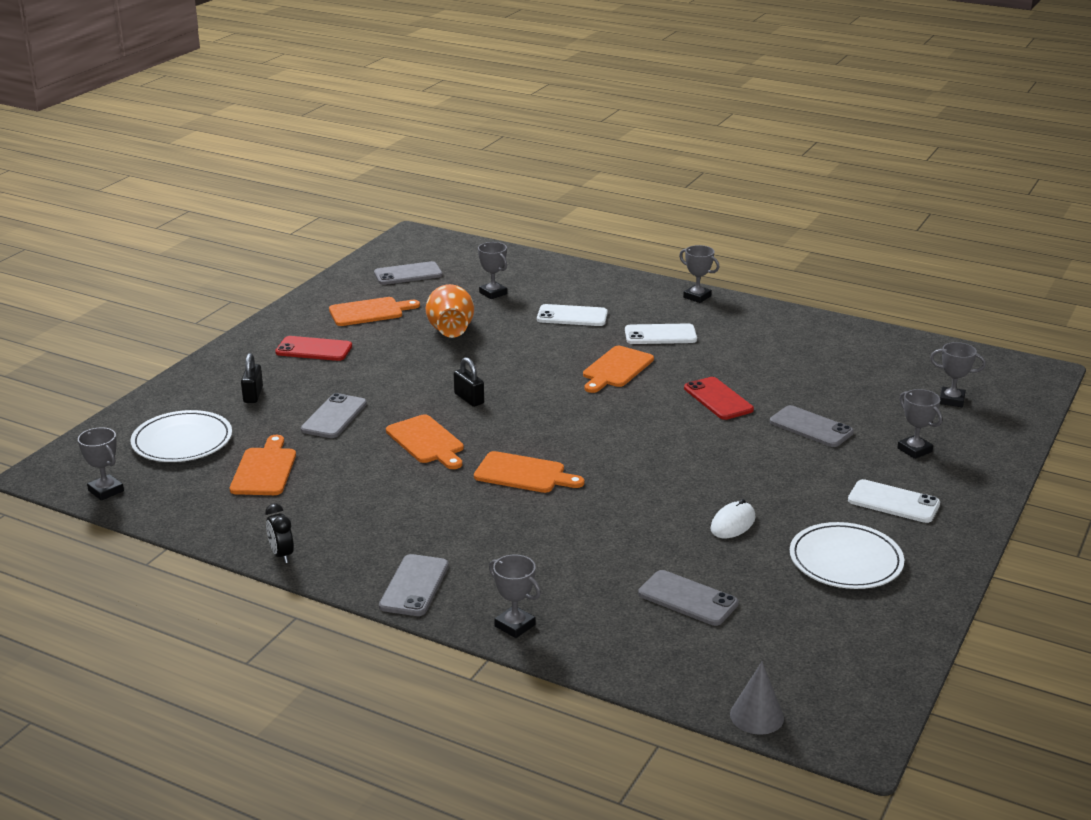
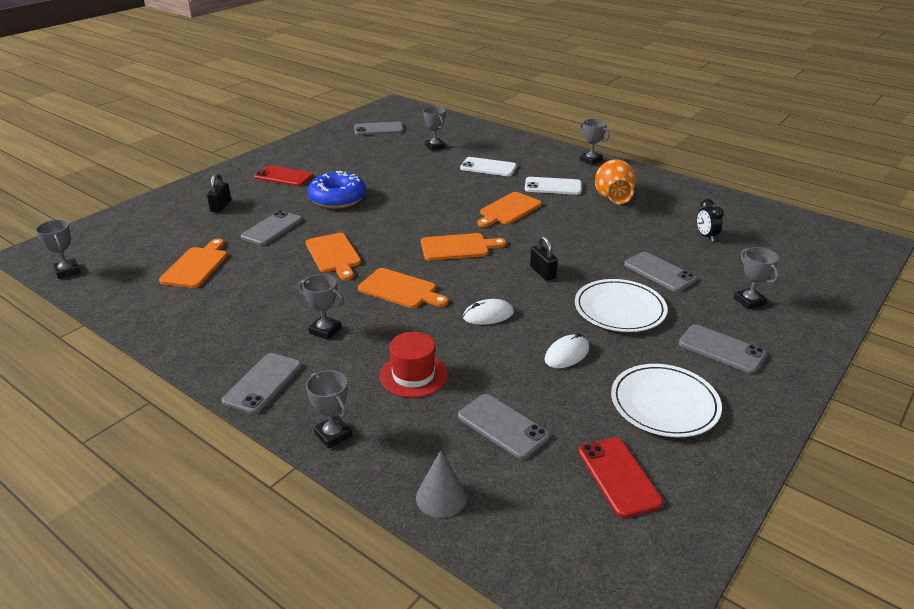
camera: 10 degrees right, 5 degrees up
white plate [130,410,232,462] -> white plate moved to [575,279,668,332]
black clock [265,503,294,563] -> black clock moved to [697,199,724,242]
orange cutting board [329,297,420,326] -> orange cutting board moved to [421,233,506,261]
orange vase [426,284,474,338] -> orange vase moved to [595,159,636,204]
black padlock [454,357,484,407] -> black padlock moved to [530,236,558,281]
red phone [684,377,754,420] -> red phone moved to [579,437,663,518]
grey cone [730,662,784,735] -> grey cone moved to [416,450,467,518]
white phone [848,479,940,523] -> grey phone [679,325,767,373]
grey trophy [930,342,986,407] -> grey trophy moved to [298,274,344,340]
none -> blue donut [308,171,366,209]
none -> red hat [380,331,448,398]
none -> white mouse [463,299,514,325]

